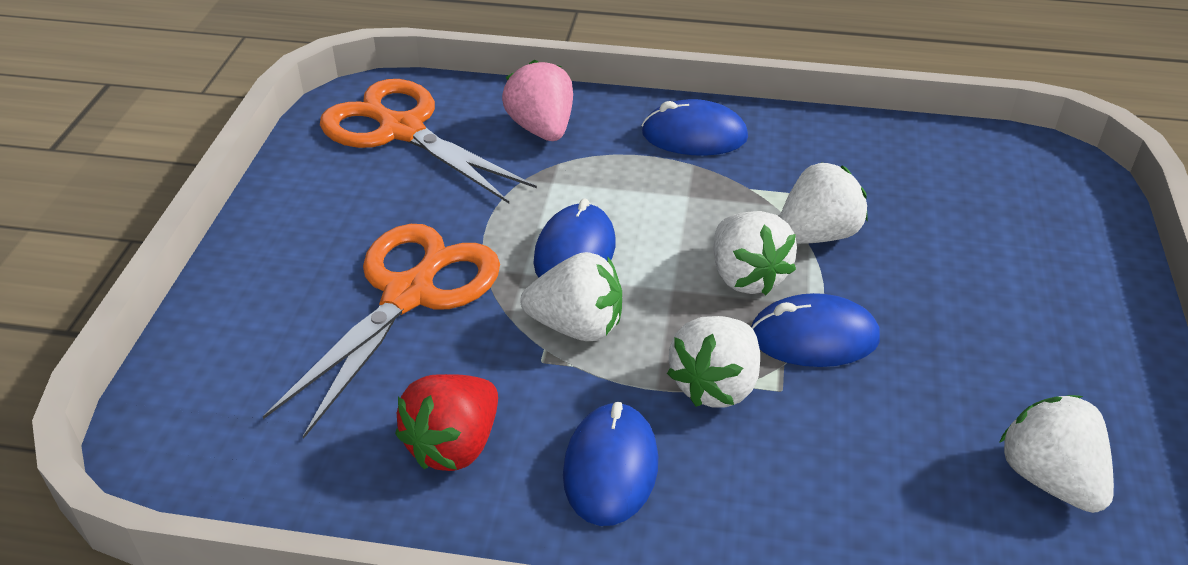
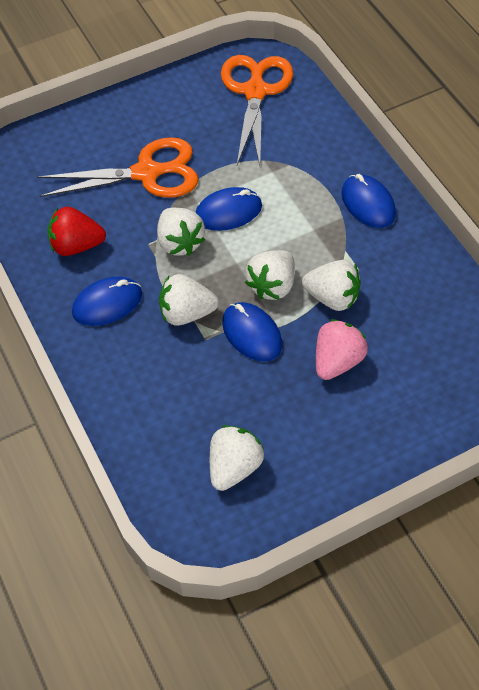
camera: 55 degrees right, 15 degrees up
pink strawberry [502,60,573,141] -> pink strawberry moved to [316,319,368,380]

